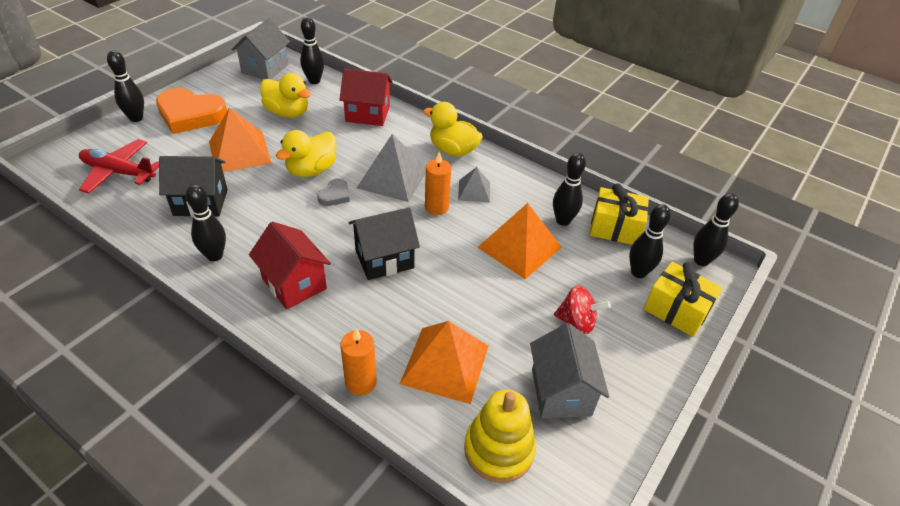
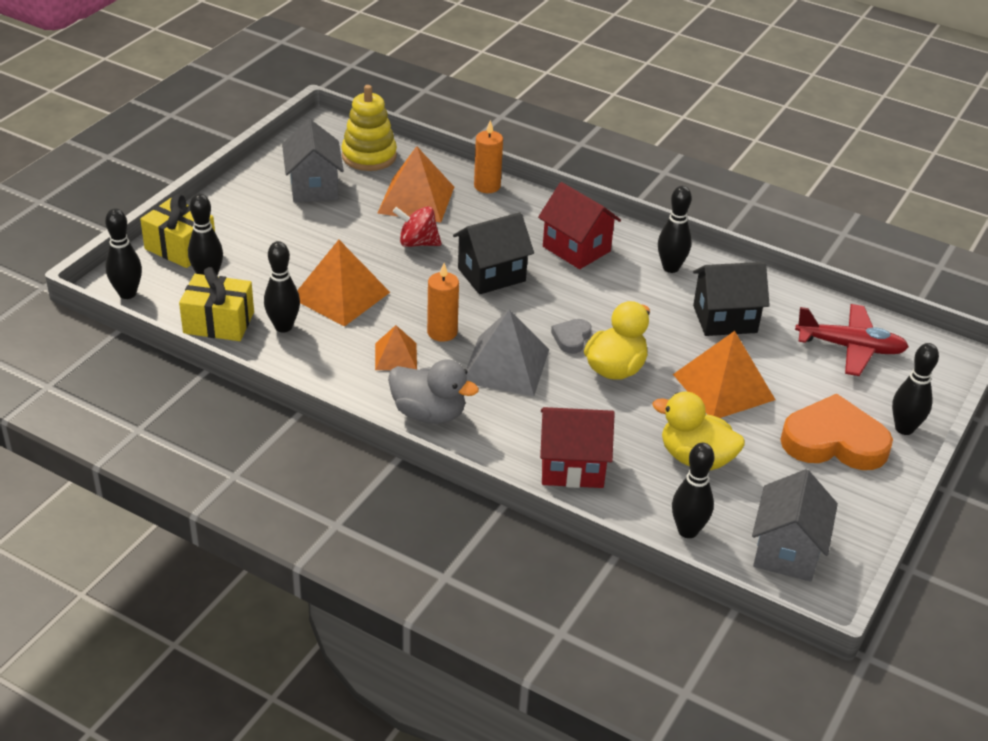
camera: 175 degrees right, 5 degrees down
yellow duck [423,102,483,156] -> grey duck [388,359,479,424]
grey pyramid [458,167,490,203] -> orange pyramid [375,325,417,370]
red spinning top [554,285,611,334] -> red spinning top moved to [392,206,441,247]

